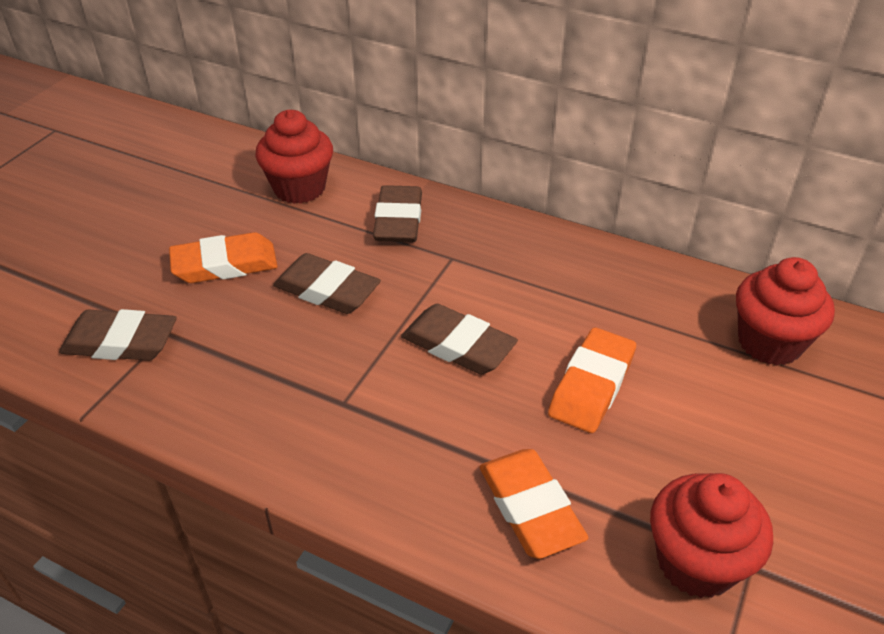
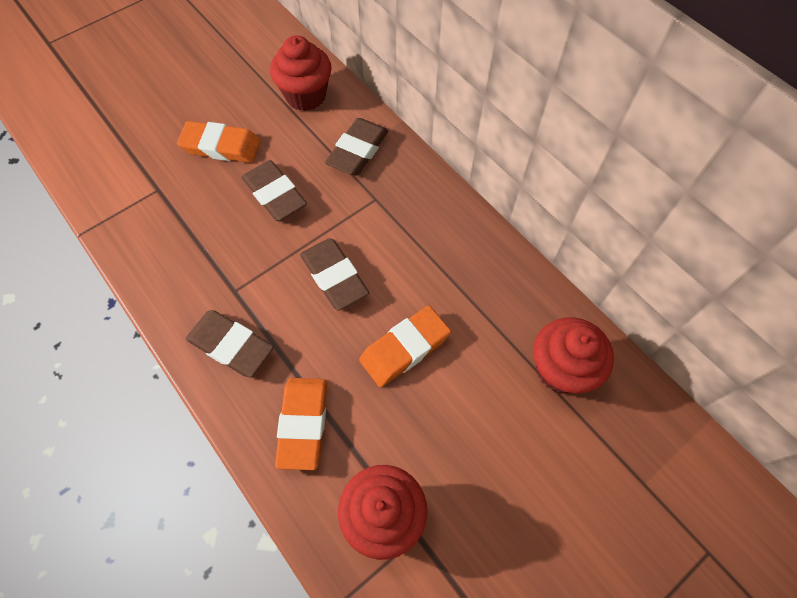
camera: 25 degrees right, 20 degrees up
brown eraser [59,309,177,361] -> brown eraser moved to [186,310,274,377]

